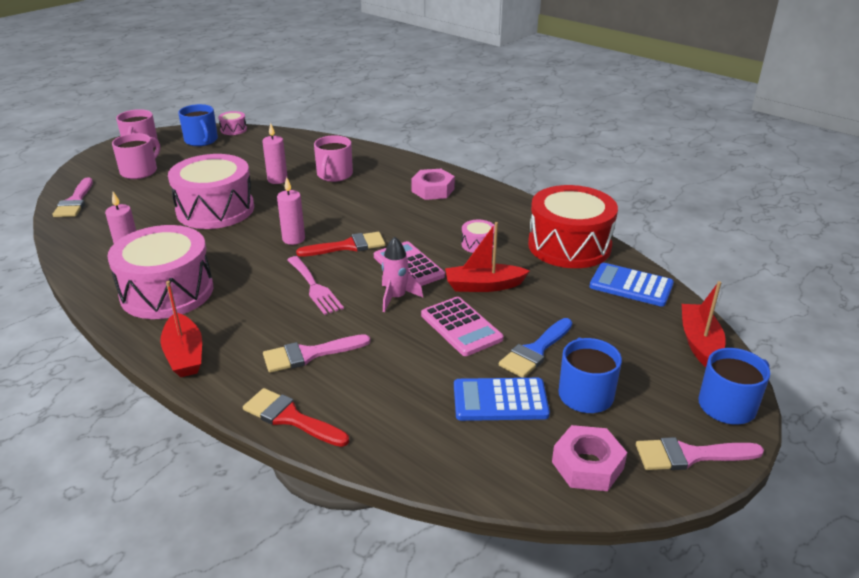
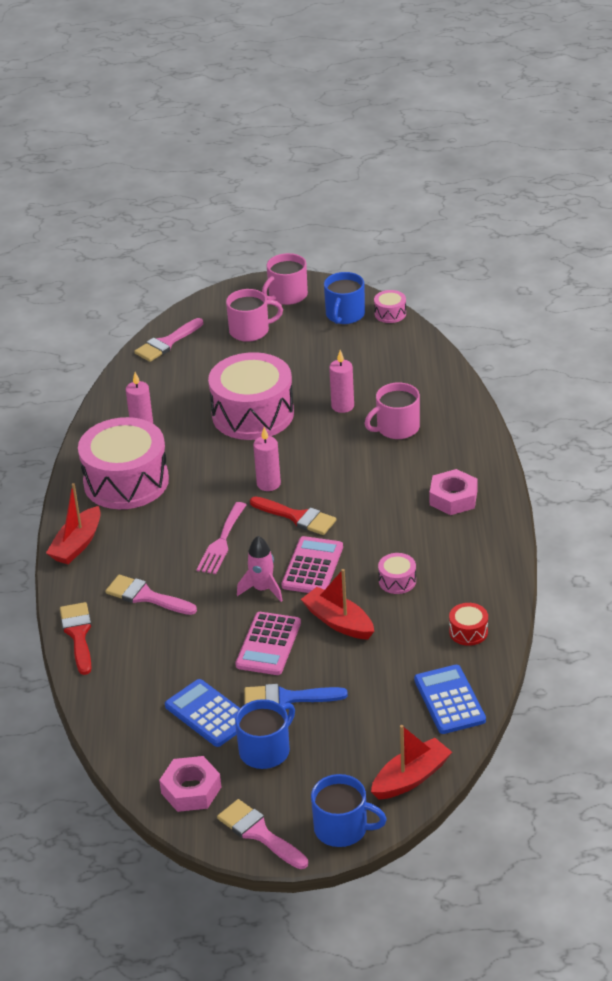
camera: 50 degrees right, 5 degrees up
red drum [528,185,618,268] -> red drum [449,603,488,646], size x0.41

